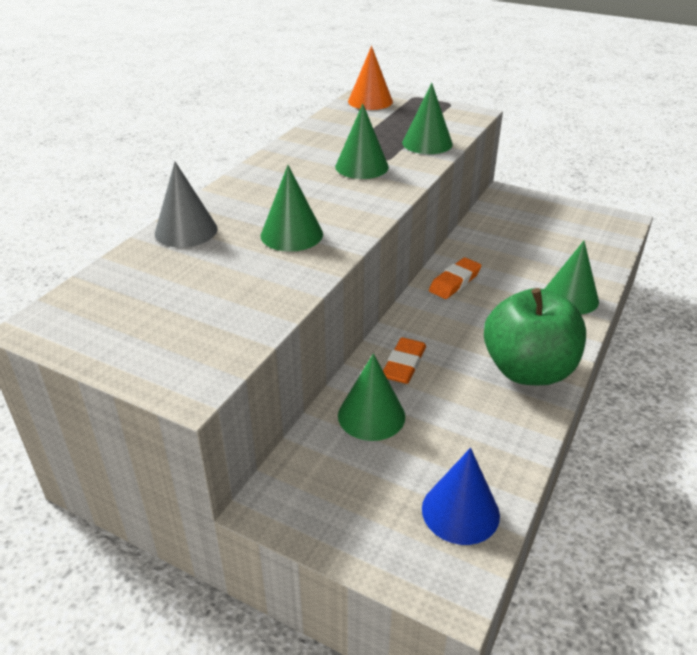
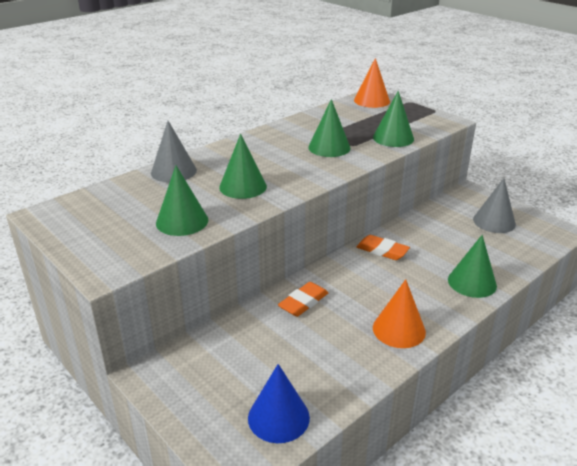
camera: 20 degrees right, 5 degrees down
green cone [338,353,405,441] -> green cone moved to [156,166,208,236]
orange eraser [429,257,481,299] -> orange eraser turned 60 degrees clockwise [356,235,410,260]
green apple [484,288,586,385] -> orange cone [373,279,426,348]
none -> grey cone [473,178,516,233]

